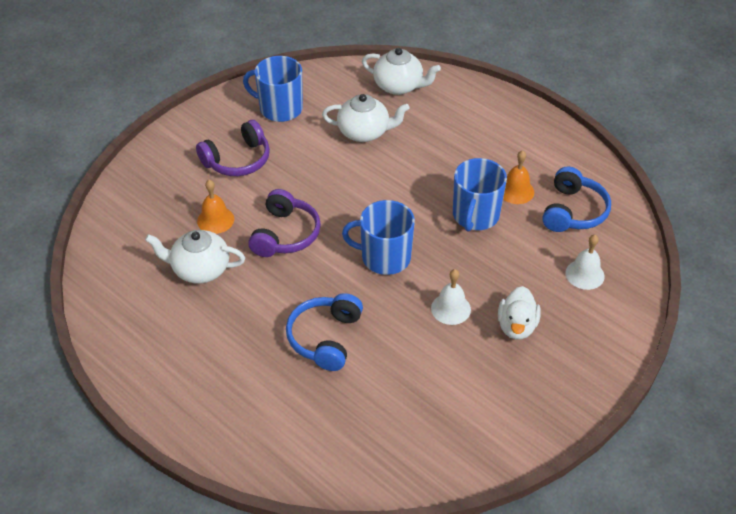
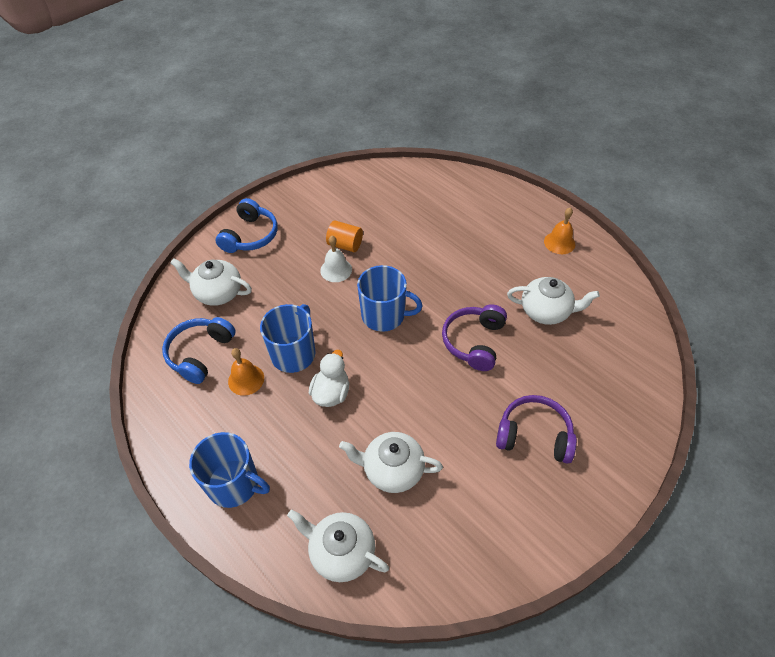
camera: 175 degrees left, 5 degrees up
purple headphones [196,120,270,176] -> purple headphones turned 45 degrees clockwise [496,395,577,464]
orange bell [197,180,234,234] -> orange bell moved to [544,208,575,254]
blue mug [243,56,303,122] -> blue mug moved to [189,432,270,508]
blue headphones [286,293,363,371] -> blue headphones moved to [216,198,278,253]
white duck [498,286,541,340] -> white duck moved to [309,350,349,407]
white bell [565,235,605,290] -> white teapot [170,258,252,306]
none -> orange cylinder [326,221,363,252]

